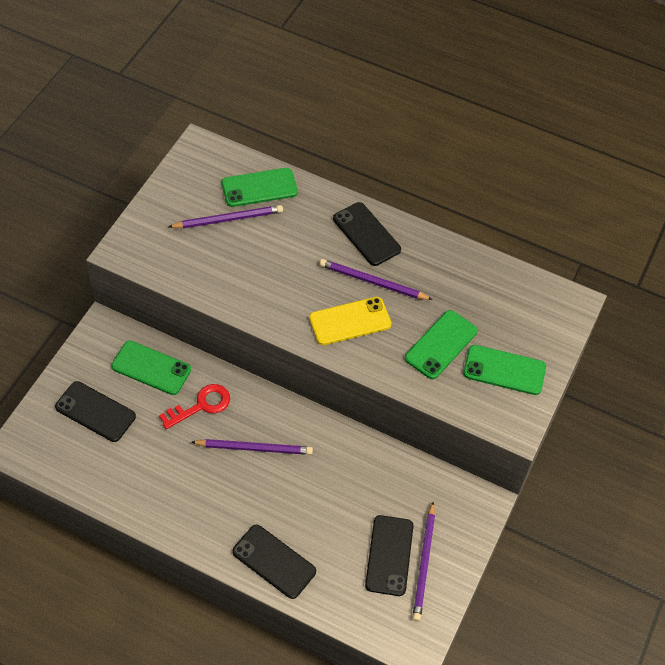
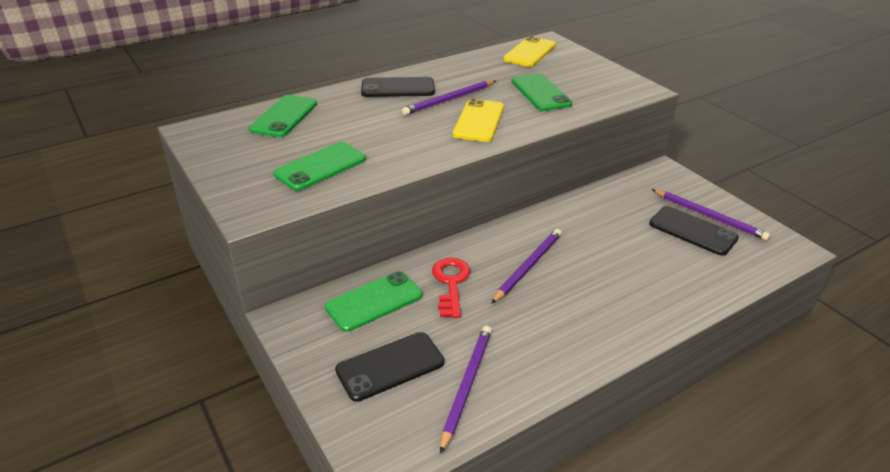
camera: 55 degrees left, 20 degrees down
purple pencil [168,205,283,228] -> purple pencil moved to [440,326,492,454]
black phone [232,525,316,599] -> none
green phone [463,345,546,395] -> green phone moved to [273,142,366,191]
none -> yellow phone [503,36,556,67]

